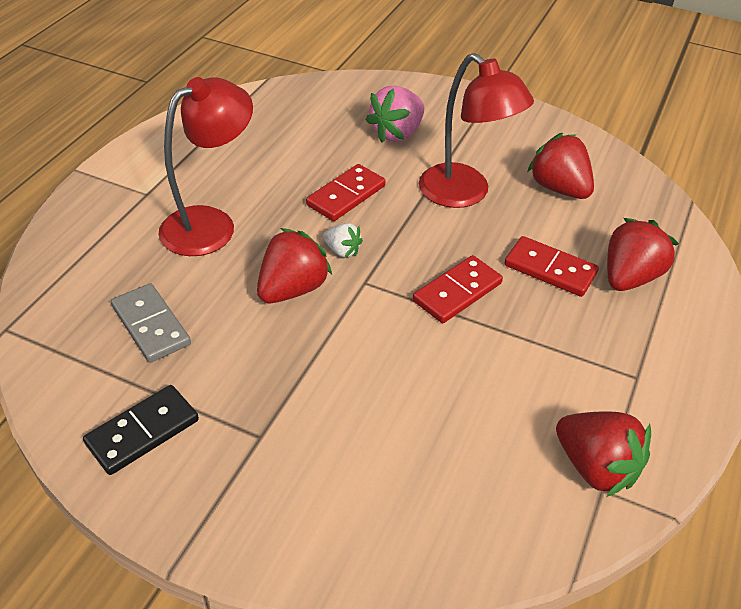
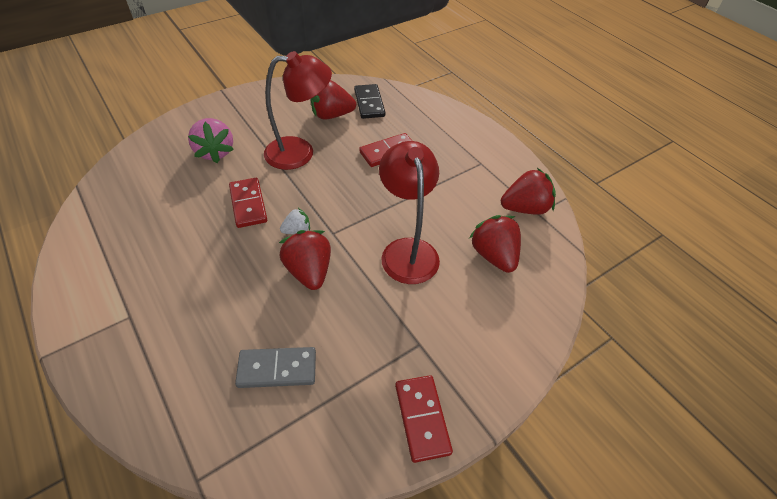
camera: 60 degrees left, 5 degrees up
black domino [83,385,199,475] -> black domino moved to [354,84,386,119]
red lamp [158,77,253,256] -> red lamp moved to [379,141,440,284]
red domino [413,255,503,323] -> red domino moved to [395,375,453,463]
red strawberry [607,218,679,291] -> red strawberry moved to [469,215,521,273]

